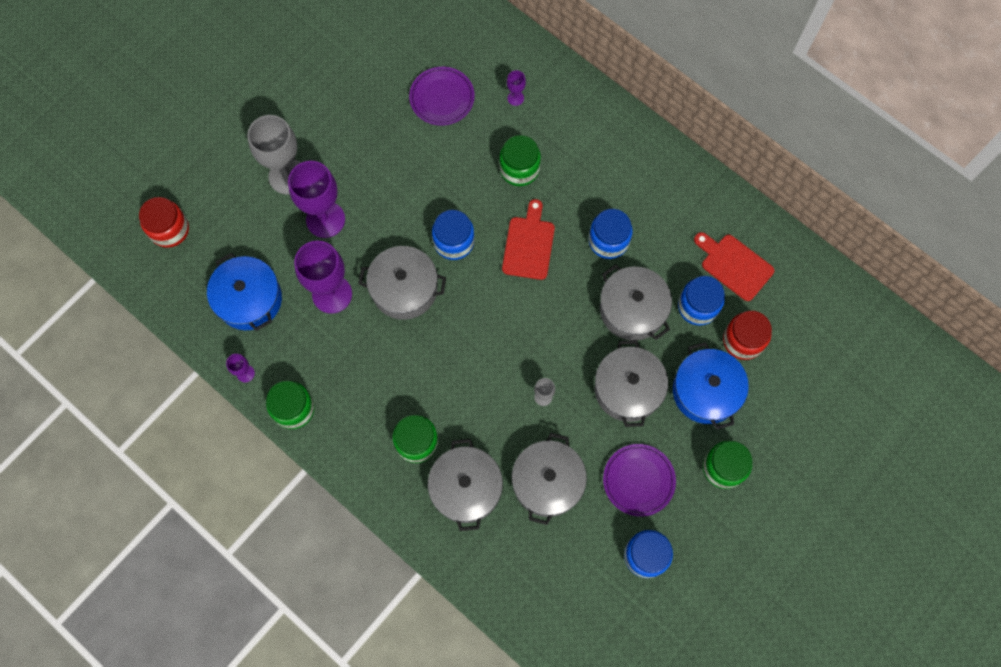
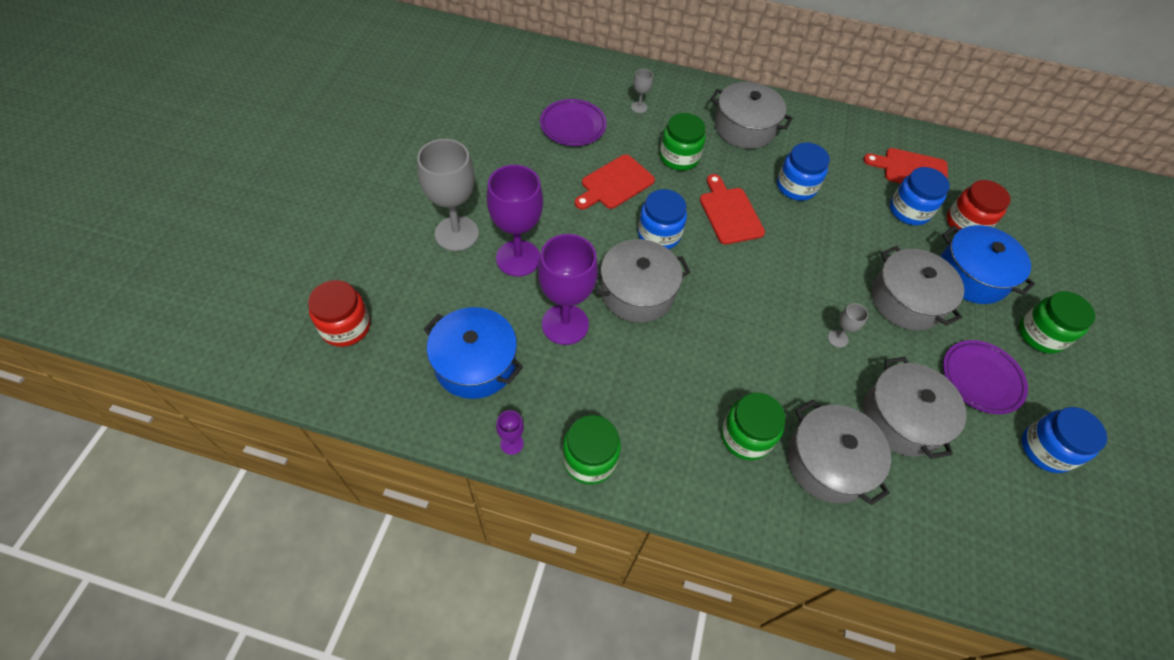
camera: 30 degrees left, 15 degrees down
purple goblet [507,70,526,106] -> grey goblet [631,69,653,113]
grey pot [600,264,672,340] -> grey pot moved to [710,82,793,149]
none -> red cutting board [575,154,655,210]

